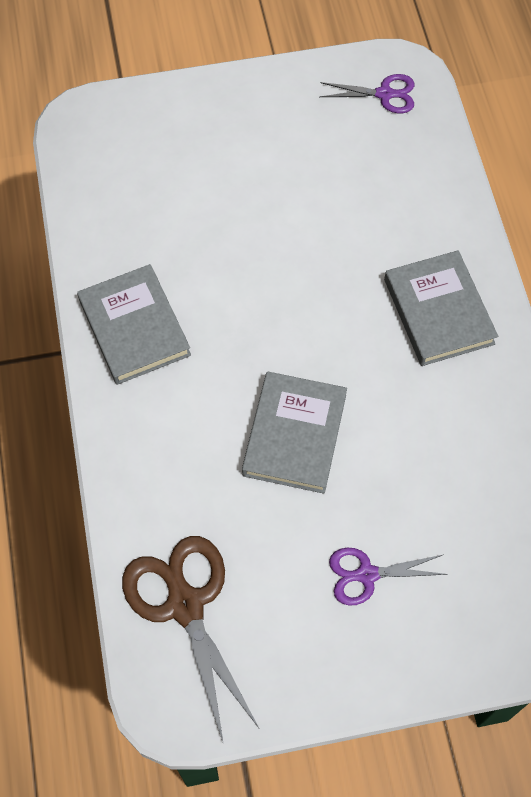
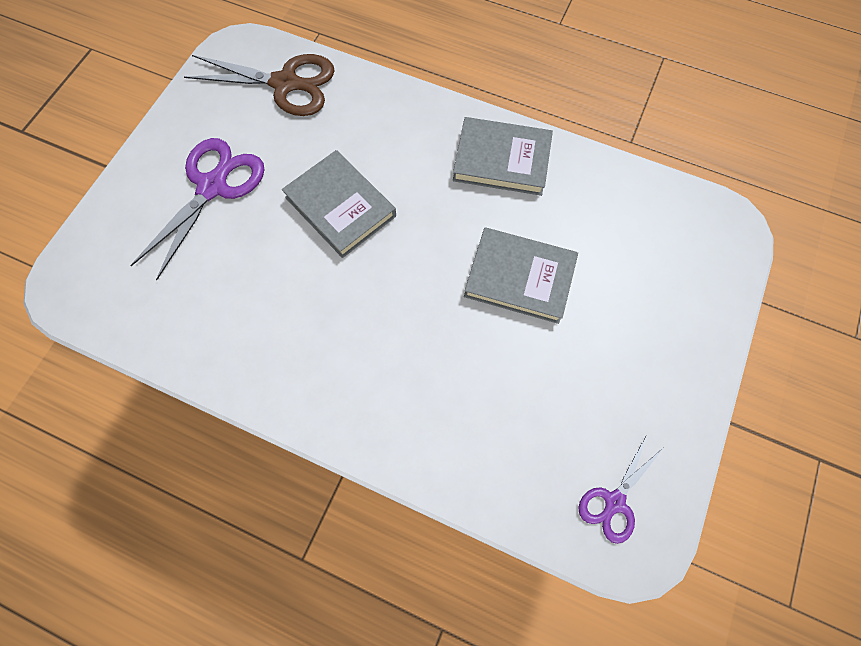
camera: 125 degrees right, 5 degrees up
purple scissors [329,548,448,606] -> purple scissors [130,138,265,280], size x1.74
grey book [384,250,498,366] -> grey book moved to [464,228,578,324]

